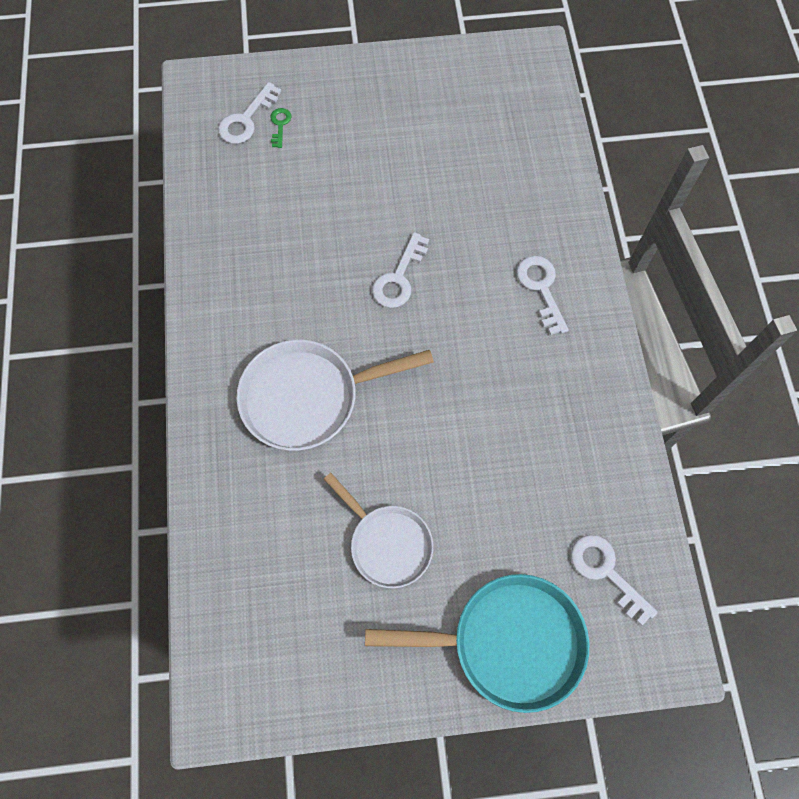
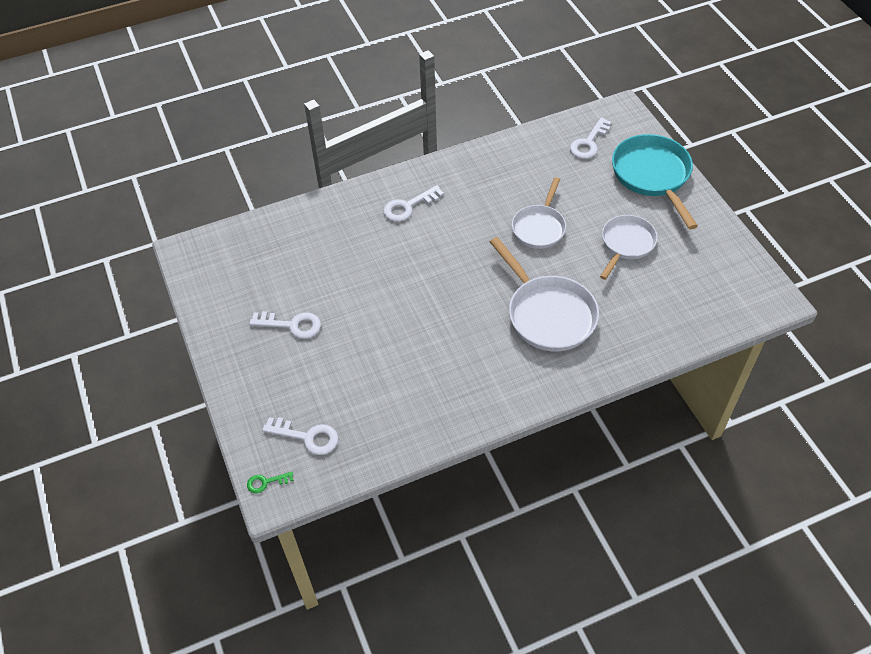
camera: 105 degrees left, 15 degrees down
green key [270,108,291,148] -> green key moved to [247,472,294,493]
white key [372,232,429,308] -> white key moved to [249,311,321,339]
none -> white pan [512,177,566,249]

